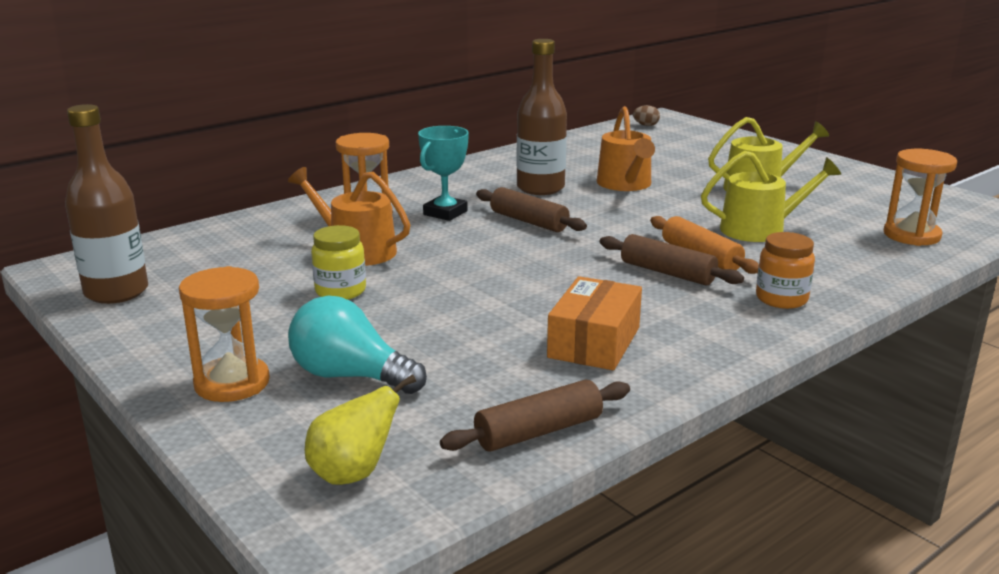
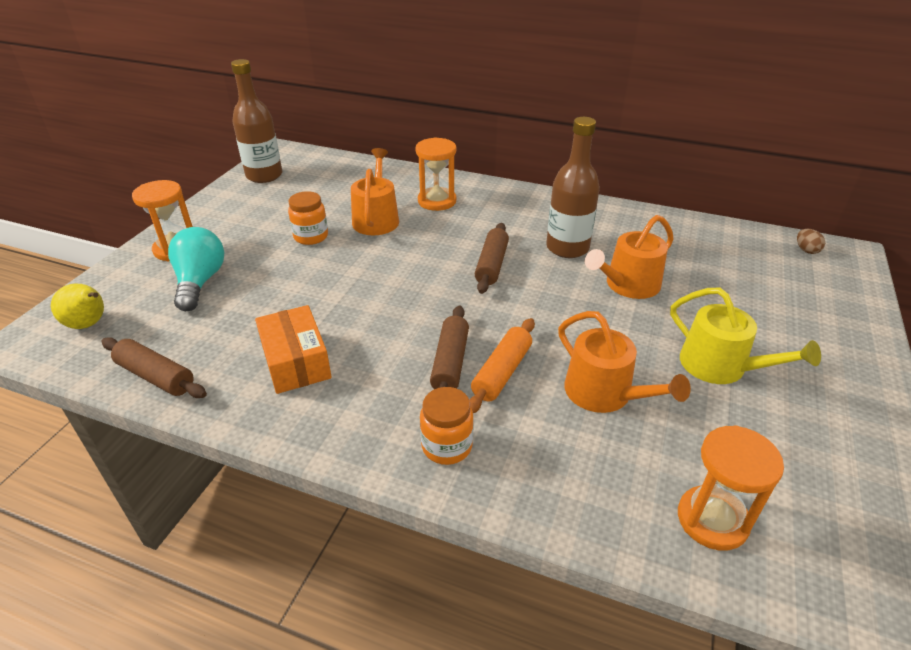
camera: 60 degrees right, 15 degrees up
yellow jar [311,225,366,300] -> orange jar [288,191,328,245]
turquoise trophy [418,126,469,221] -> none
orange box [547,276,642,370] -> orange box turned 75 degrees clockwise [255,305,332,394]
yellow watering can [701,151,841,242] -> orange watering can [558,311,691,413]

